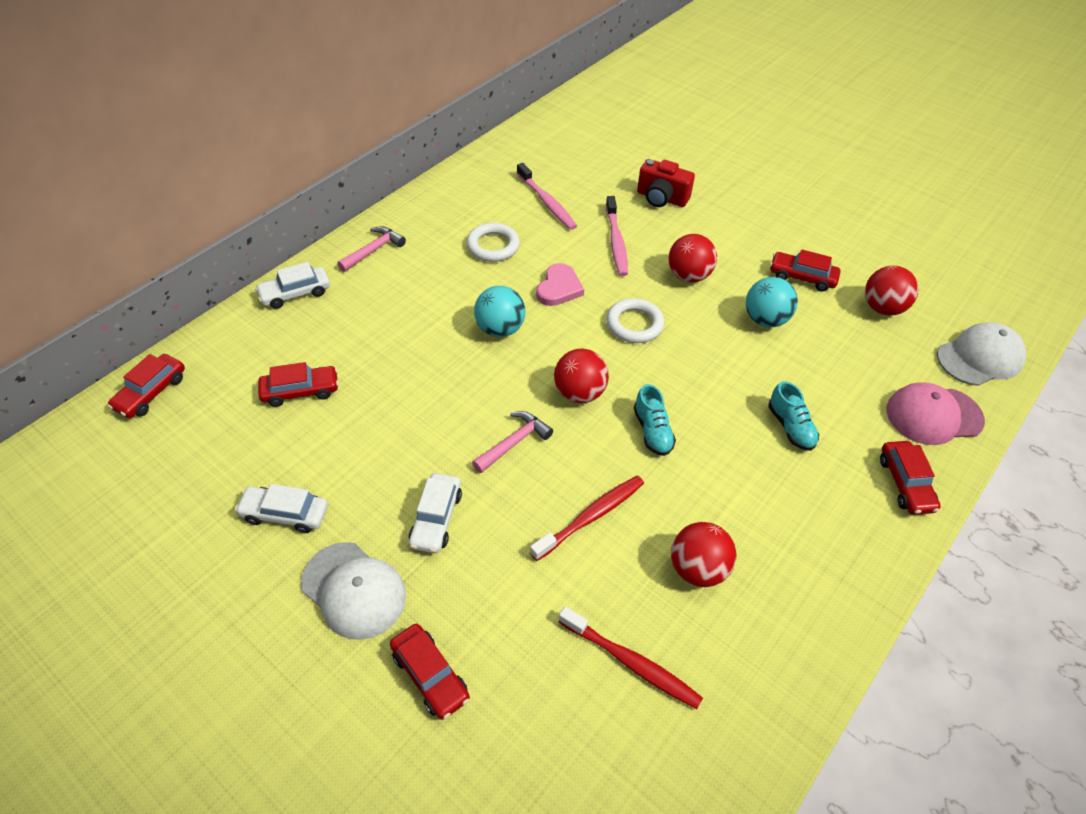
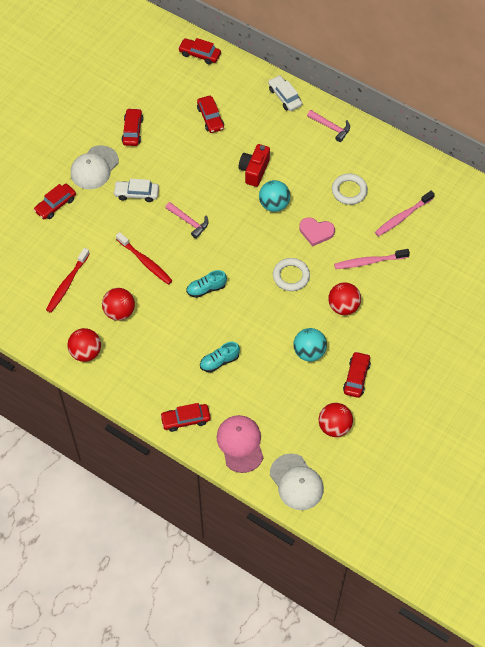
camera: 85 degrees right, 10 degrees up
white car [235,484,328,533] -> red car [122,108,143,146]
red ball [554,349,609,403] -> red ball moved to [67,328,101,362]
red camera [637,159,695,207] -> red camera moved to [239,144,270,187]

